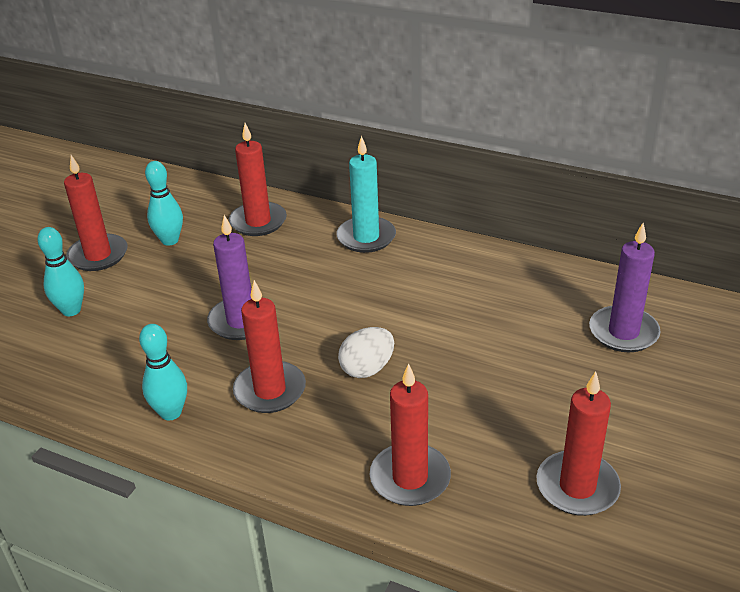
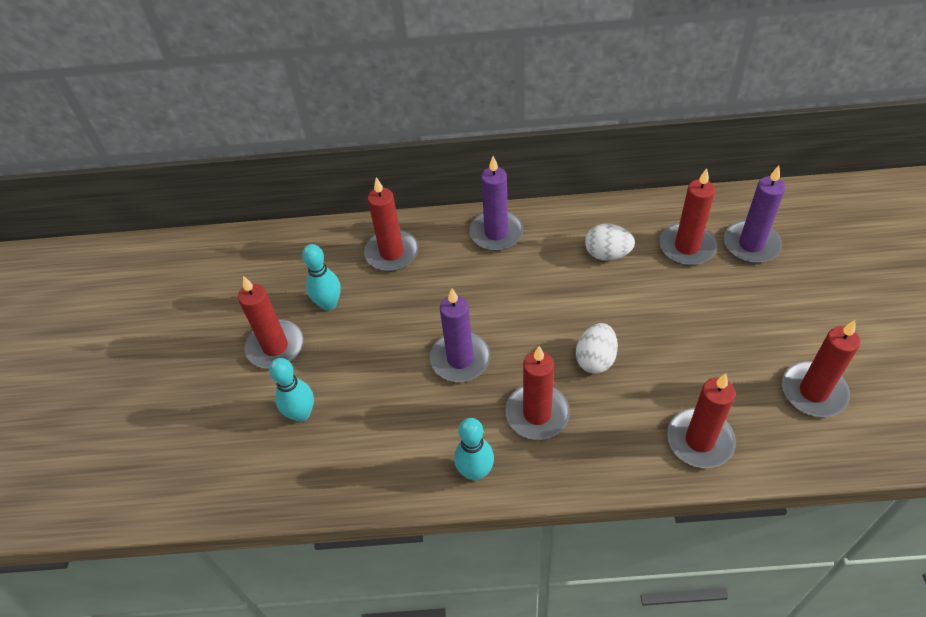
camera: 25 degrees left, 15 degrees up
turquoise candle [336,136,396,253] -> purple candle [469,156,523,251]
none -> white egg [585,224,635,260]
none -> red candle [659,168,717,266]

